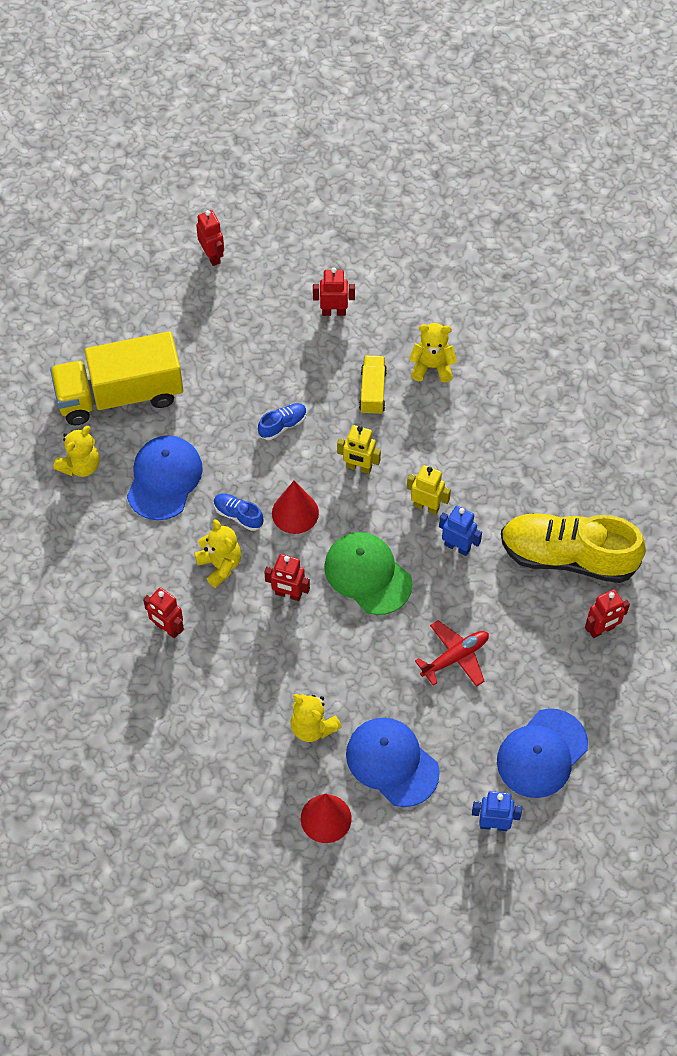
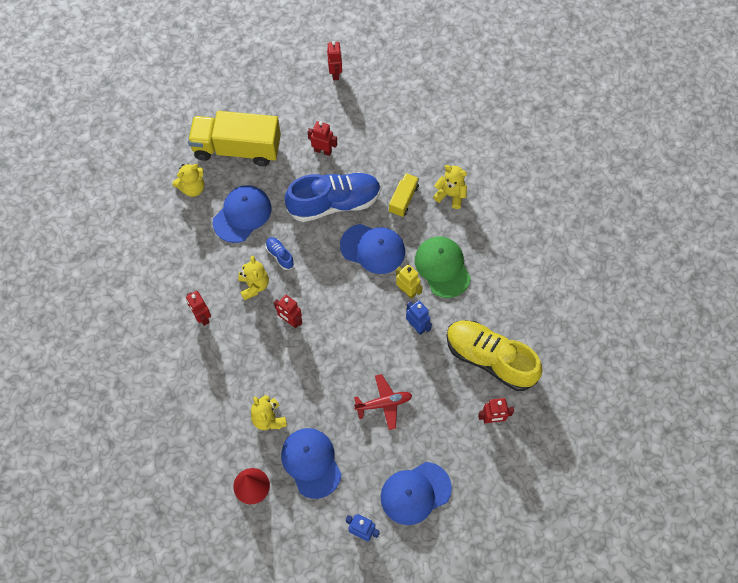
camera: 20 degrees right, 5 degrees up
blue shoe [258,403,307,440] -> blue shoe [285,173,381,222], size x2.42
red cone [272,481,319,534] -> none
red robot [313,268,355,316] -> red robot moved to [308,121,337,156]
green cap [324,532,412,615] -> green cap moved to [415,237,471,298]
yellow robot [337,425,381,474] -> blue cap [340,224,405,274]

